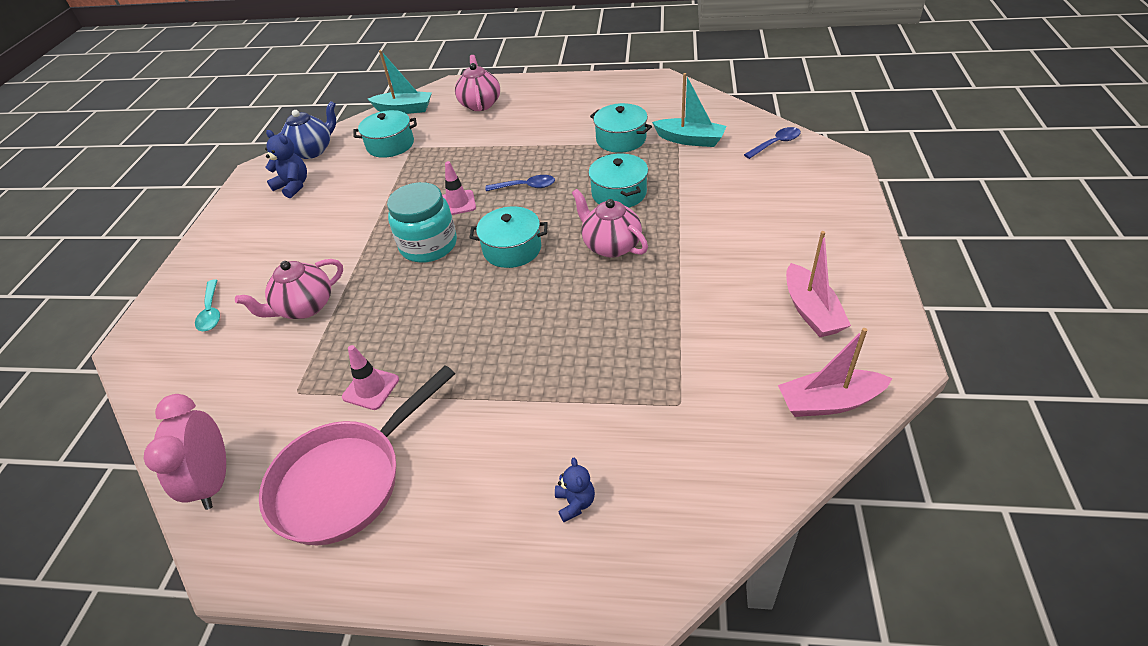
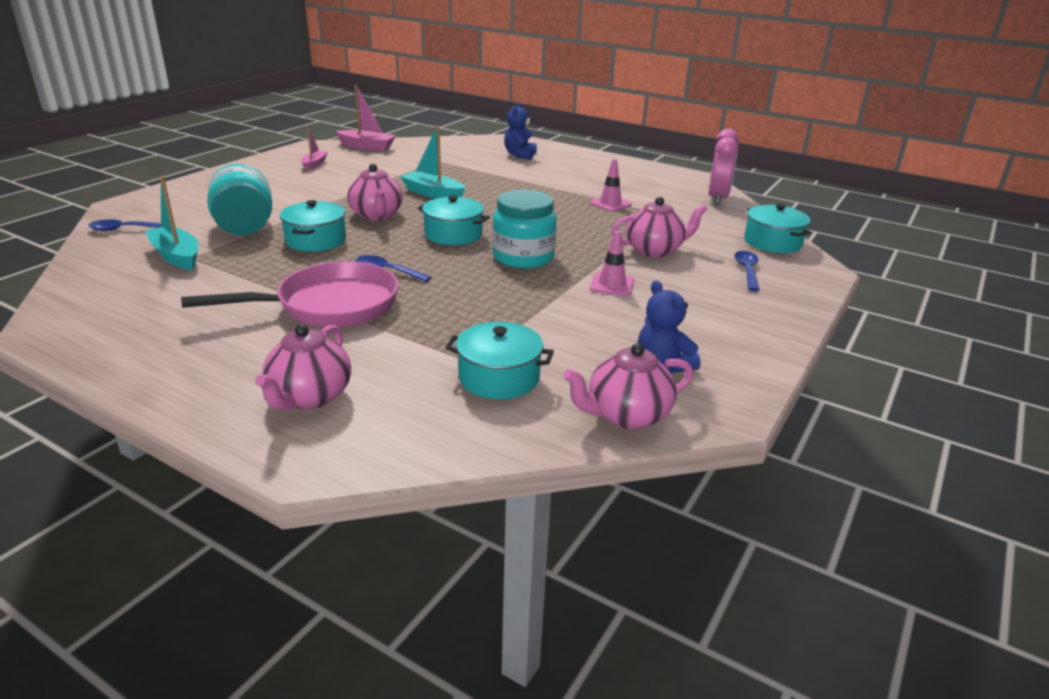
camera: 160 degrees left, 15 degrees down
turquoise spoon [195,279,220,331] -> blue spoon [734,251,760,291]
pink pan [259,365,455,545] -> pink pan moved to [181,261,398,327]
blue teapot [279,101,336,159] -> pink teapot [563,343,693,429]
turquoise boat [368,50,432,114] -> turquoise boat moved to [400,126,466,199]
pink traffic cone [442,161,476,215] -> pink traffic cone moved to [590,231,634,296]
blue teddy bear [555,458,595,522] -> blue teddy bear [504,102,537,160], size x1.54
turquoise pot [590,103,652,153] -> turquoise pot moved to [744,204,811,253]
pink boat [786,231,851,337] -> pink boat [301,126,328,170], size x0.63
none -> turquoise jar [207,164,272,236]

